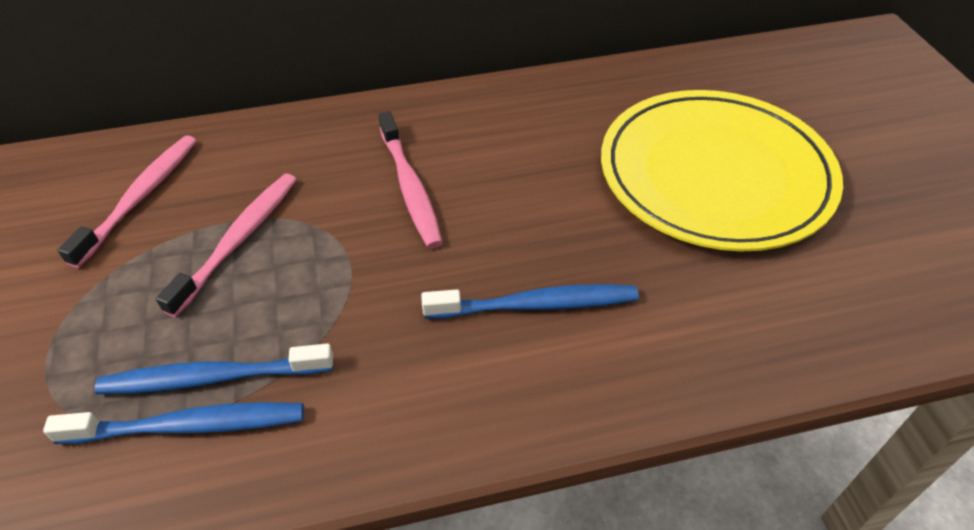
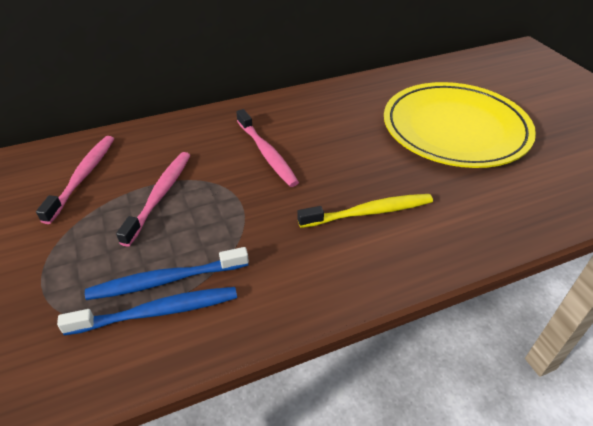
camera: 10 degrees left, 5 degrees down
blue toothbrush [421,284,639,319] -> yellow toothbrush [297,194,433,228]

